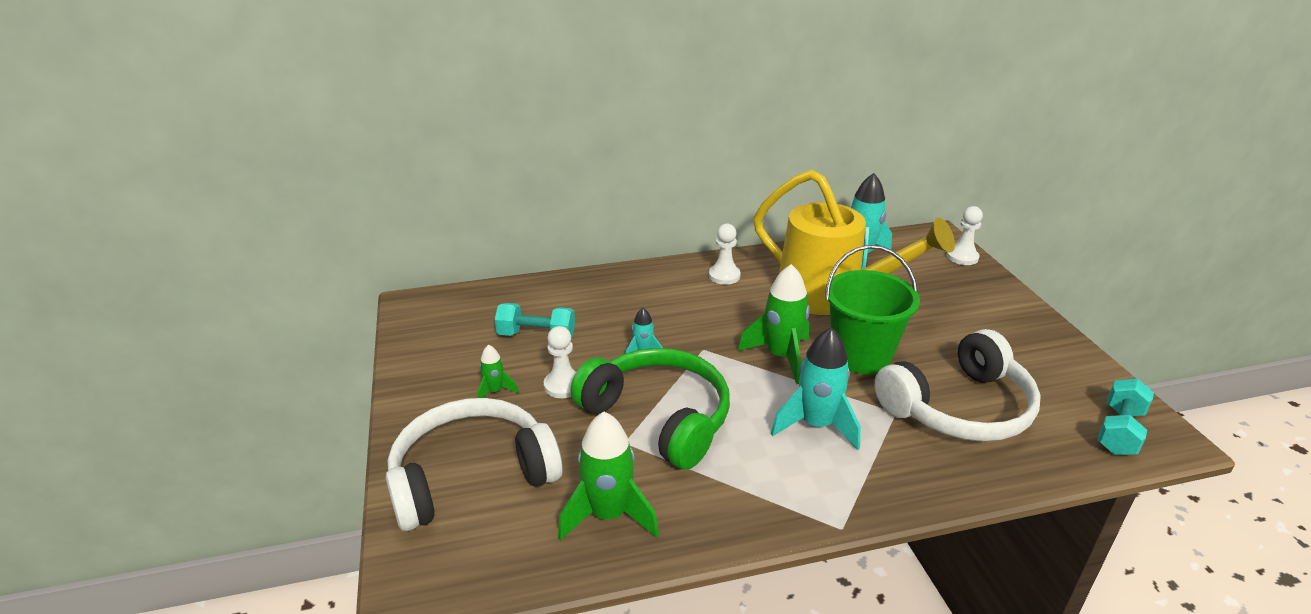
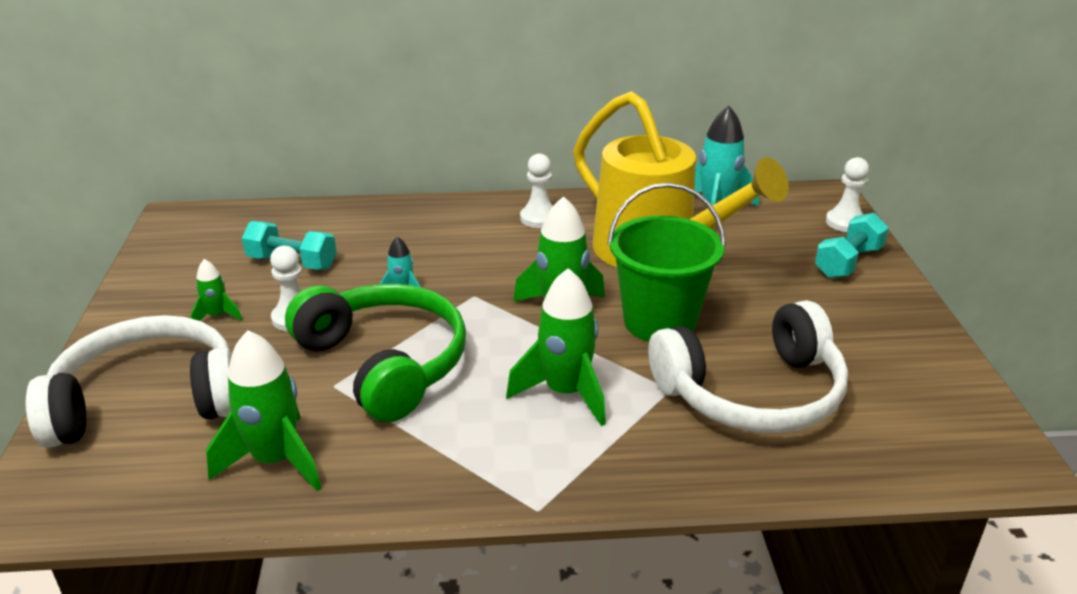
camera: 10 degrees right, 0 degrees up
turquoise rocket [771,327,861,450] -> green rocket [506,268,606,426]
turquoise dumbbell [1097,378,1154,455] -> turquoise dumbbell moved to [815,213,889,278]

